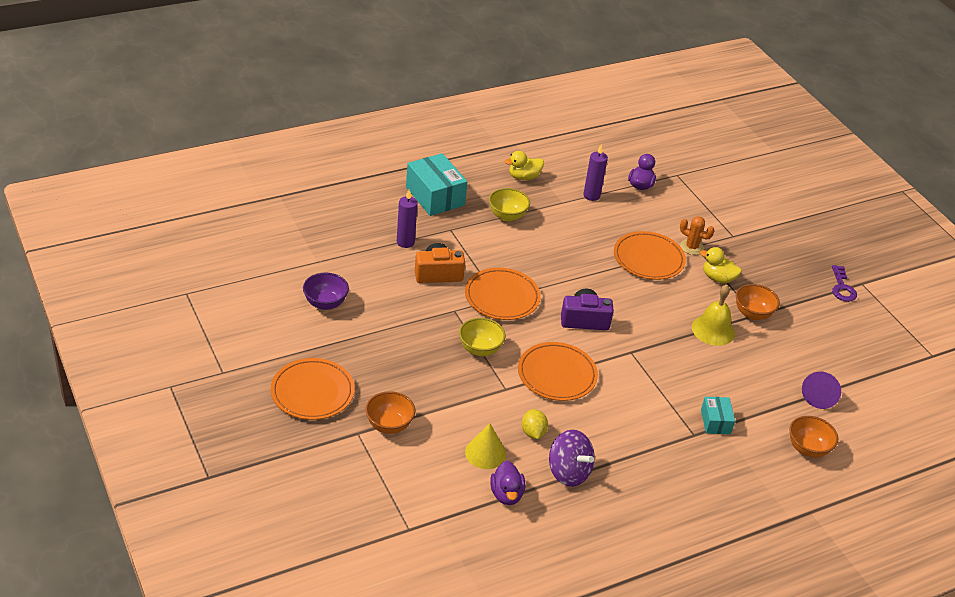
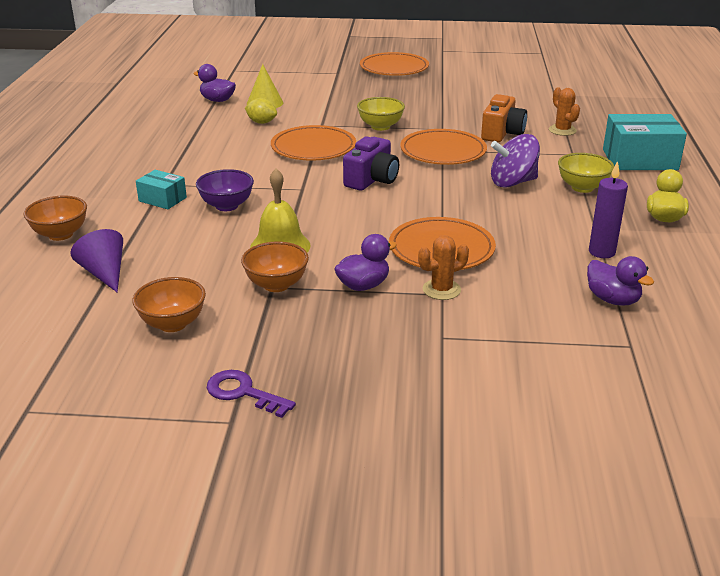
camera: 125 degrees right, 10 degrees down
purple bowl [303,273,349,310] -> purple bowl moved to [196,169,254,211]
orange bowl [365,391,415,434] -> orange bowl moved to [132,277,206,332]
purple candle [397,190,418,248] -> orange cactus [549,87,580,136]
purple spinning top [549,430,595,487] -> purple spinning top moved to [491,134,540,188]
yellow duck [700,247,742,284] -> purple duck [334,234,397,291]

